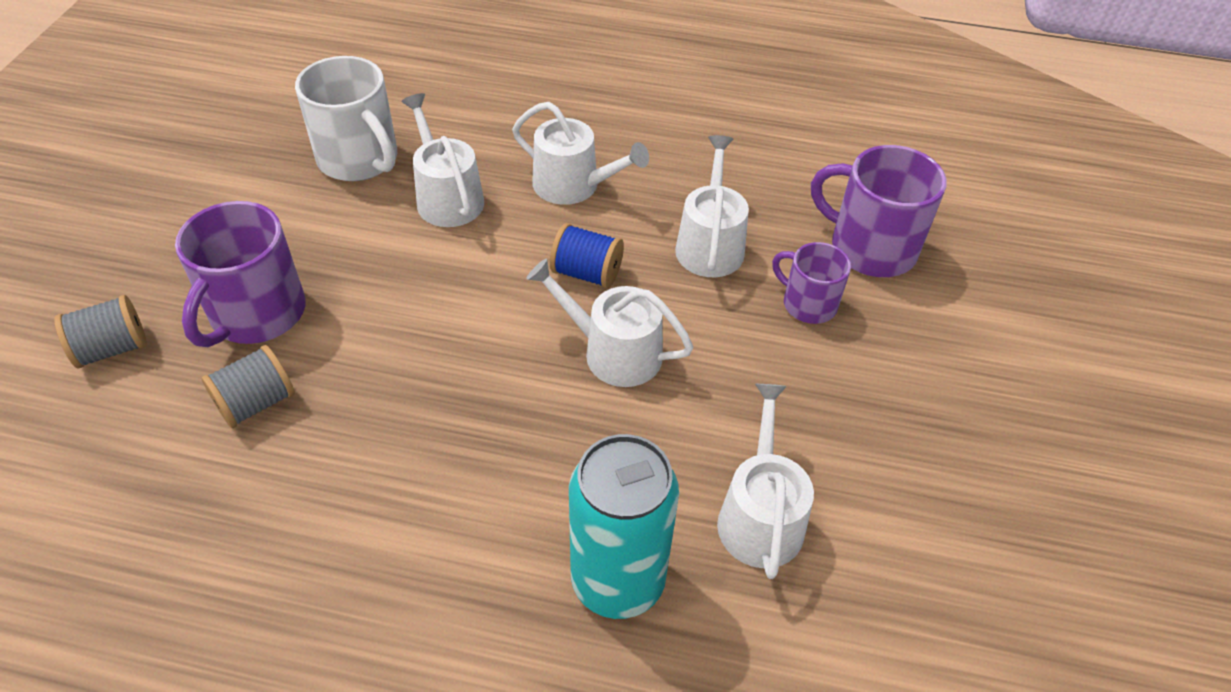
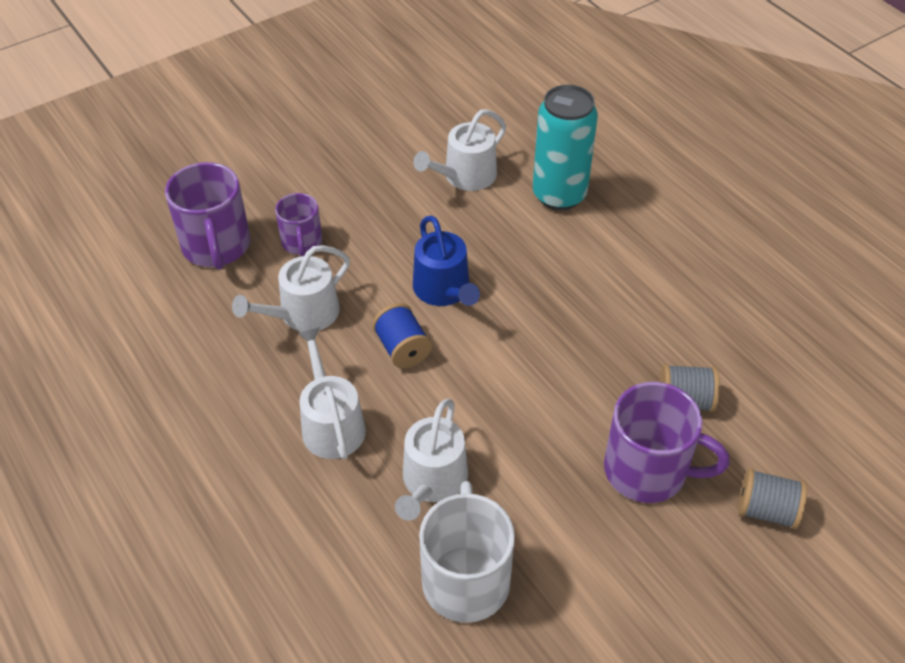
camera: 135 degrees left, 0 degrees up
purple mug [175,201,306,347] -> purple mug turned 45 degrees clockwise [604,382,730,503]
white watering can [526,258,693,387] -> blue watering can [413,216,480,306]

